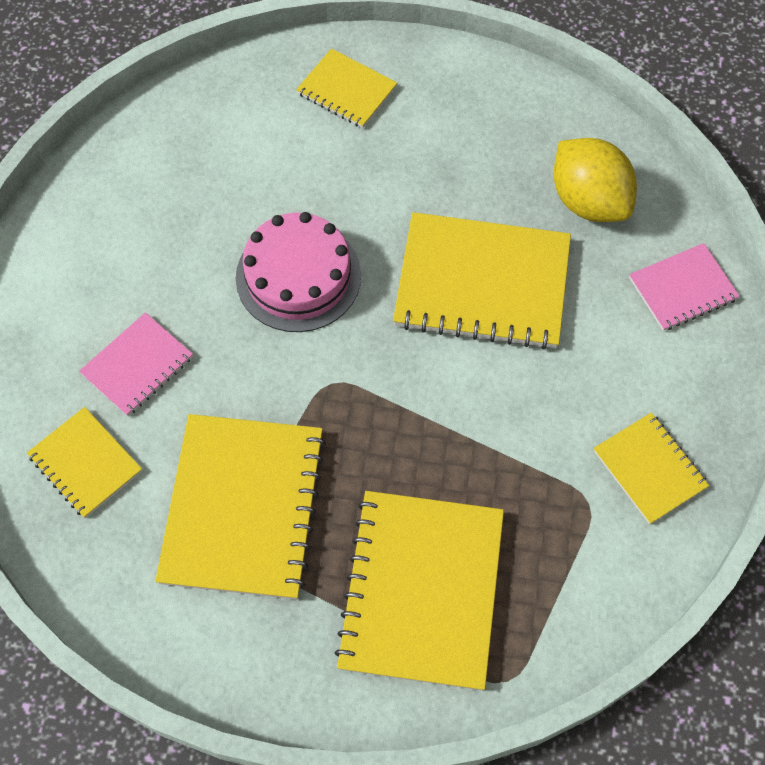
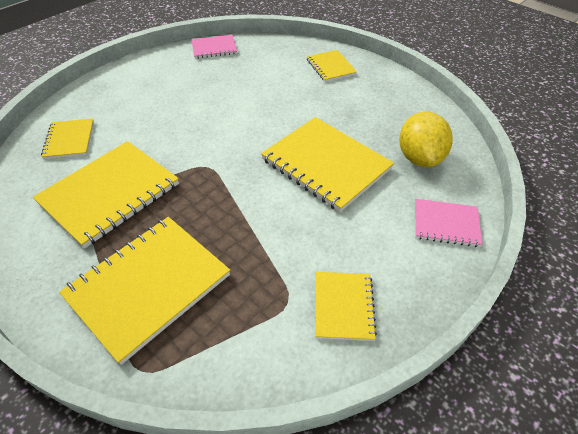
camera: 35 degrees right, 15 degrees down
pink notebook [79,312,193,416] -> pink notebook moved to [191,35,237,59]
pink cake [236,212,361,332] -> none

